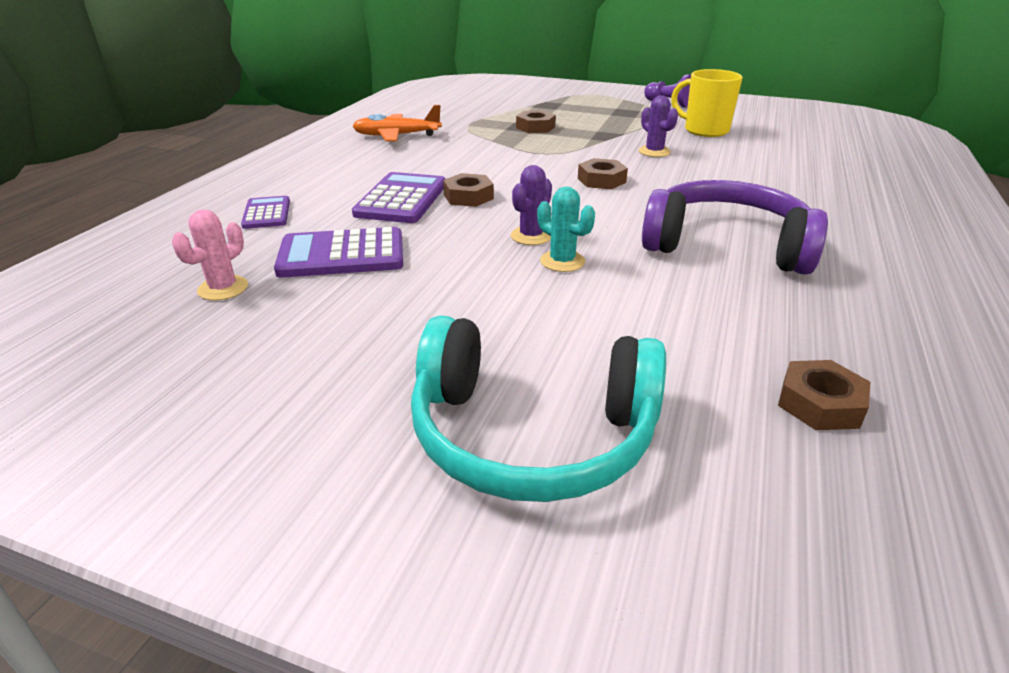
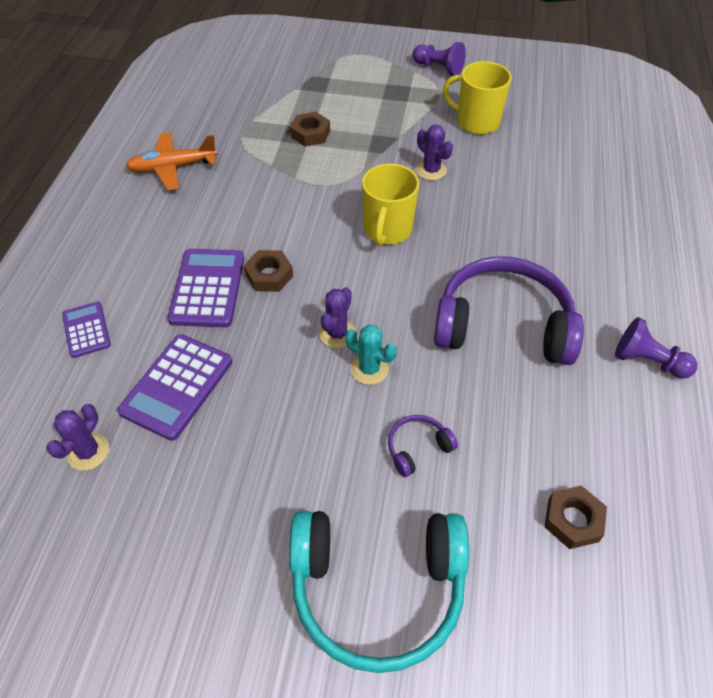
camera: 10 degrees left, 20 degrees up
pink cactus [172,209,248,301] -> purple cactus [46,404,109,470]
purple calculator [274,227,403,278] -> purple calculator turned 45 degrees counterclockwise [117,334,232,441]
brown nut [578,158,628,189] -> yellow mug [362,163,419,246]
none -> purple headphones [388,415,458,477]
none -> purple pawn [615,317,697,379]

